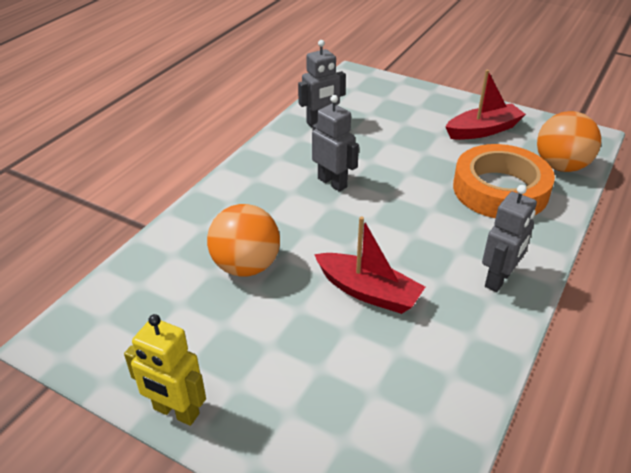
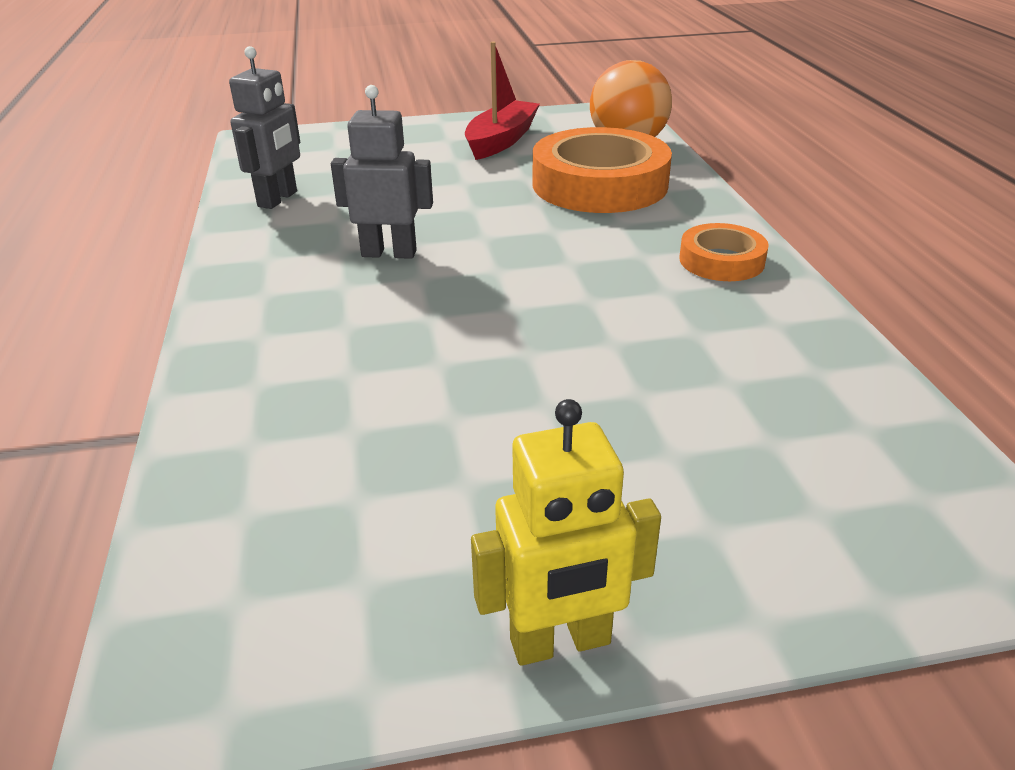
camera: 40 degrees left, 5 degrees down
orange ball [207,204,280,277] -> none
red boat [314,216,425,314] -> none
grey robot [482,185,537,292] -> orange tape [679,223,769,281]

